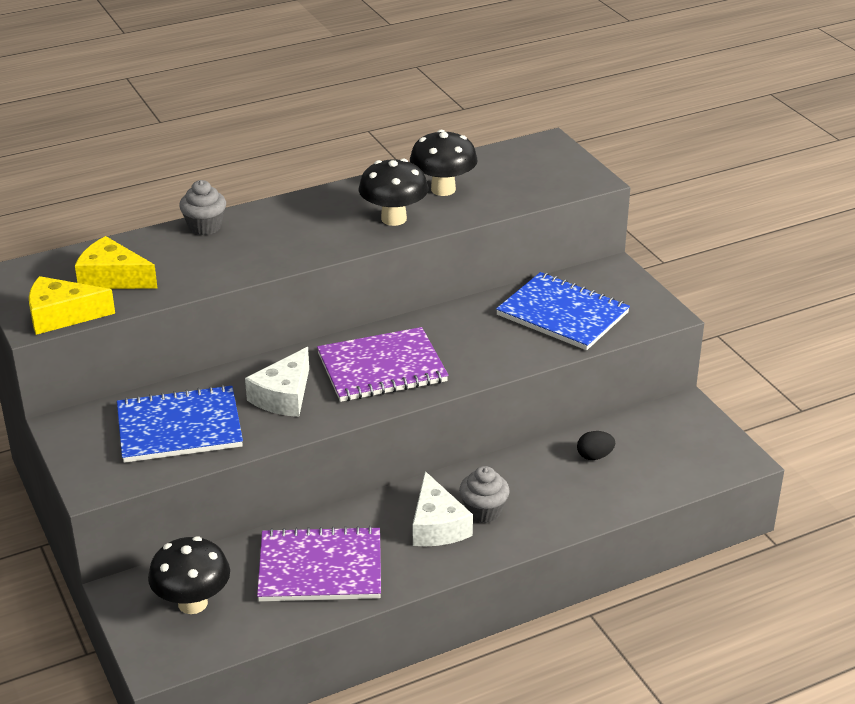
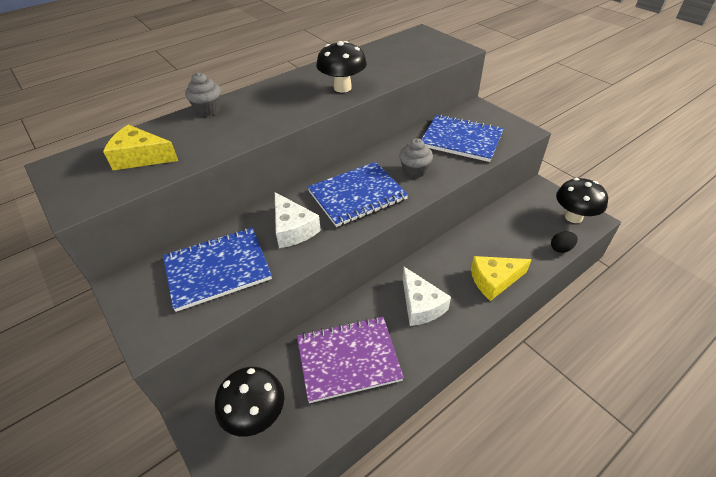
camera: 10 degrees left, 10 degrees up
yellow cheese [29,276,115,335] -> yellow cheese moved to [471,256,532,301]
white cheese [245,347,309,417] -> white cheese turned 45 degrees counterclockwise [275,192,321,248]
purple notebook [317,327,449,402] -> blue notebook [308,162,408,227]
black mushroom [410,130,478,196] -> black mushroom moved to [556,178,608,223]
grey cupcake [459,466,510,523] -> grey cupcake moved to [399,138,433,178]
black egg [577,431,615,460] -> black egg moved to [551,232,578,253]

